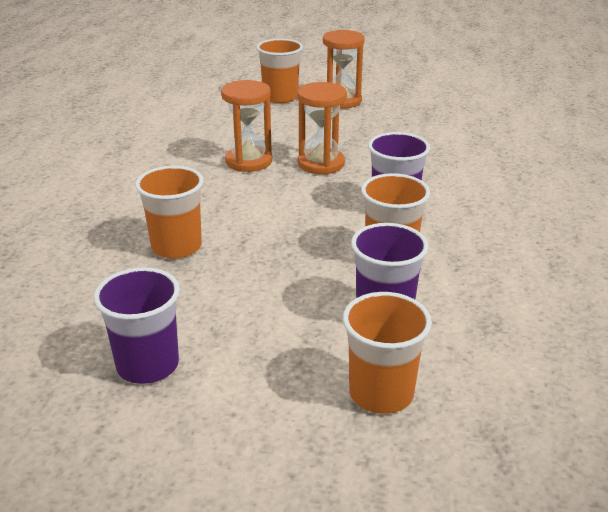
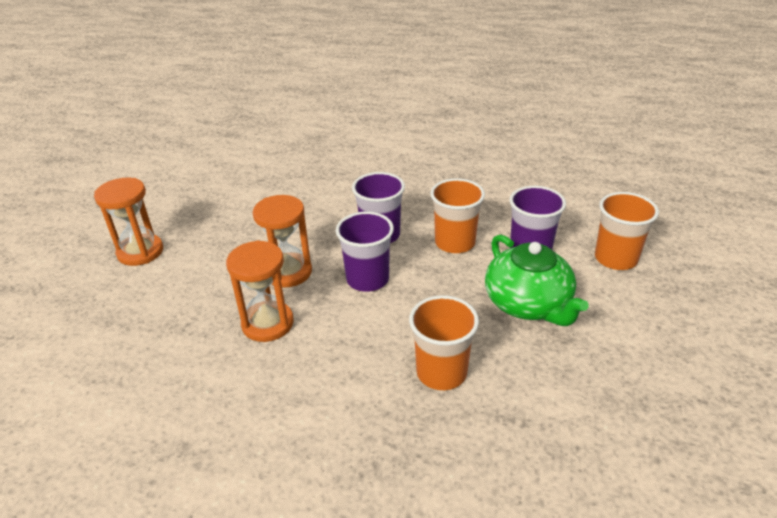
camera: 85 degrees left, 5 degrees up
purple cup [94,267,180,384] -> purple cup moved to [336,212,394,292]
orange cup [256,39,303,103] -> none
none -> green teapot [485,234,589,326]

